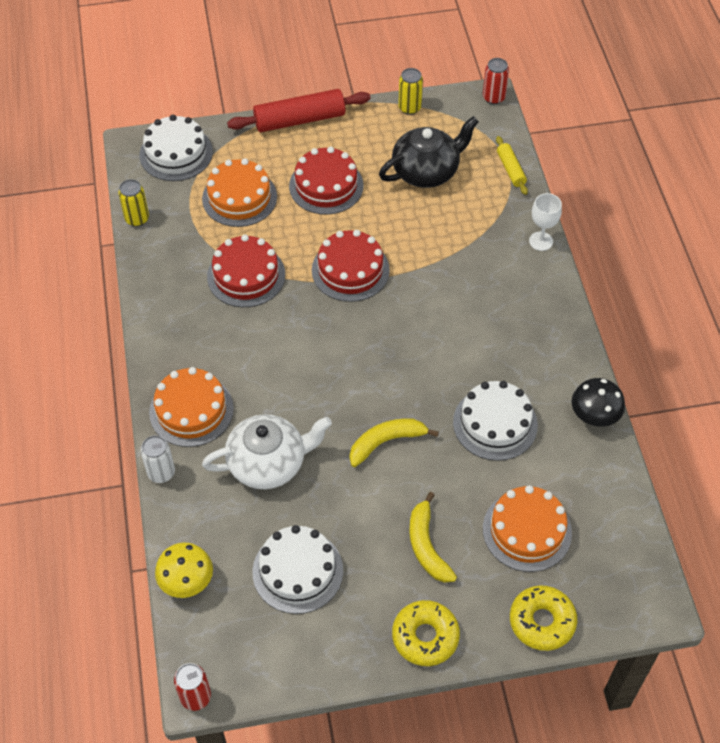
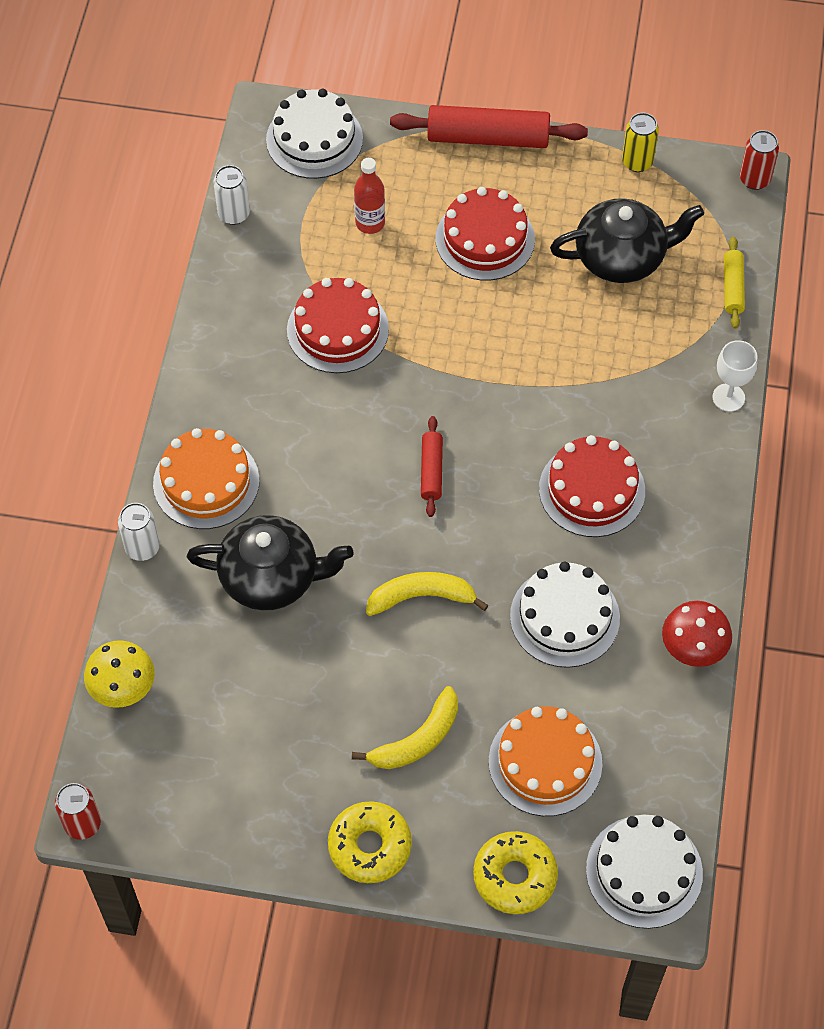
camera: 20 degrees right, 5 degrees up
yellow can [118,179,149,227] -> white can [213,165,250,225]
orange cake [202,158,277,227] -> red bottle [354,158,385,234]
white teapot [202,414,332,489] -> black teapot [187,515,354,611]
white cake [253,525,343,614] -> white cake moved to [586,815,703,929]
red cake [312,230,390,302] -> red cake moved to [539,435,645,537]
yellow banana [409,492,457,583] -> yellow banana turned 135 degrees counterclockwise [352,686,458,769]
black mushroom [571,378,625,426] -> red mushroom [662,601,732,667]
none -> red rolling pin [421,416,443,517]

